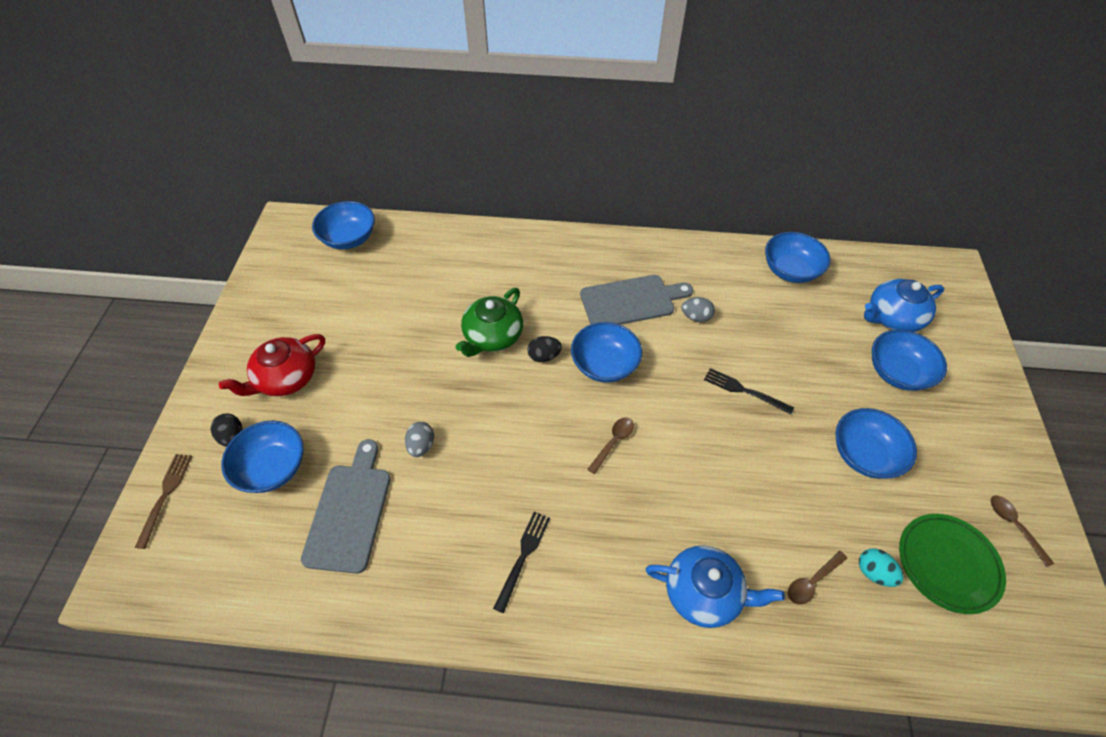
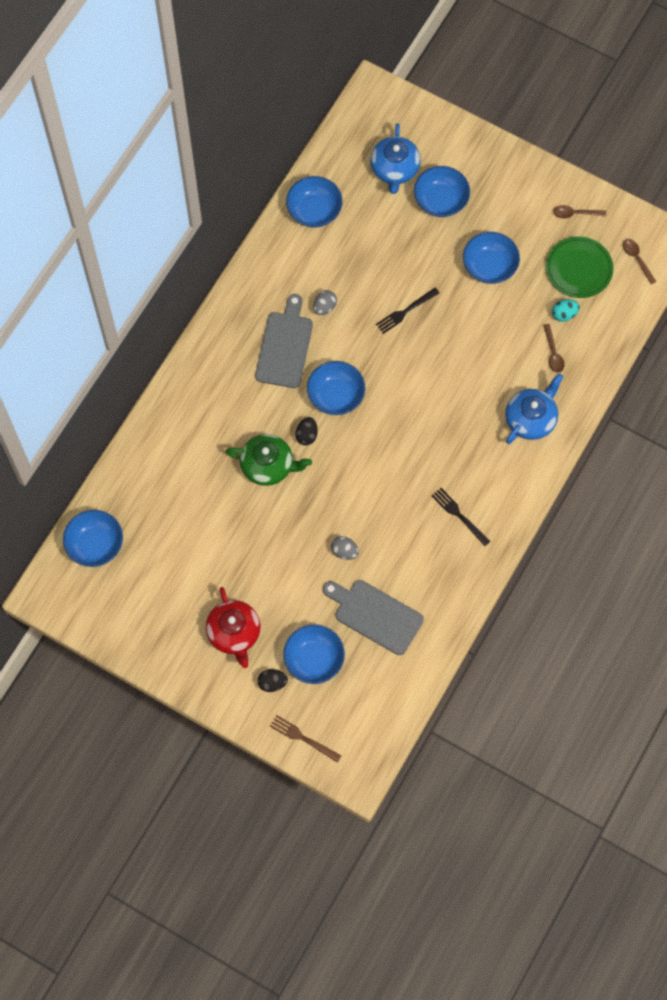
camera: 65 degrees left, 15 degrees up
green teapot [456,288,523,357] -> green teapot turned 45 degrees counterclockwise [226,434,312,486]
brown spoon [587,418,634,474] -> brown spoon moved to [623,239,657,284]

